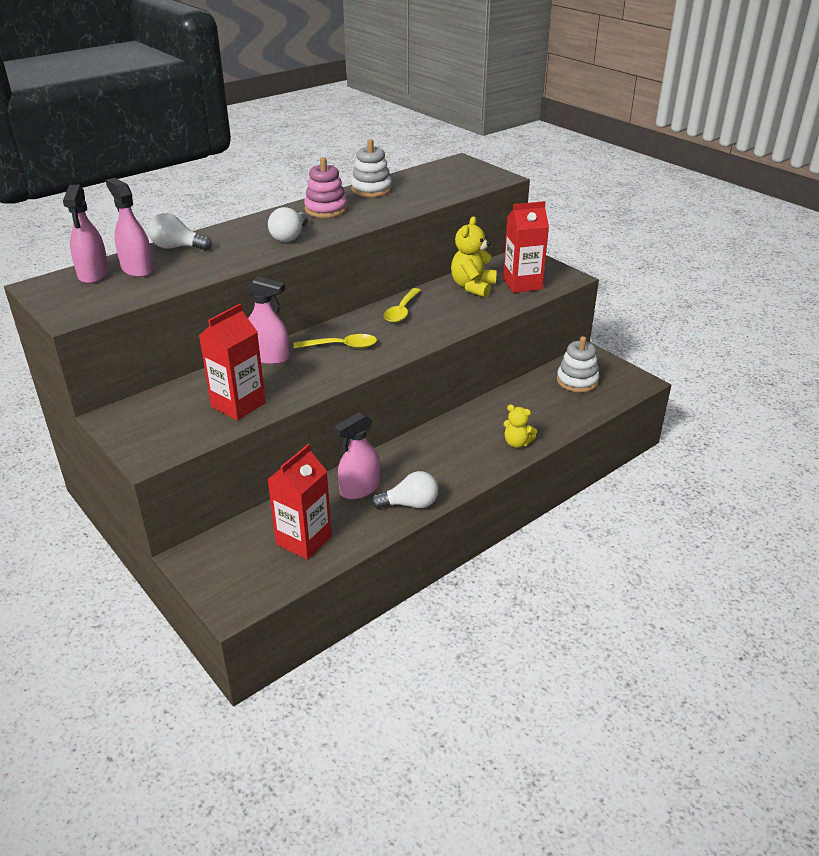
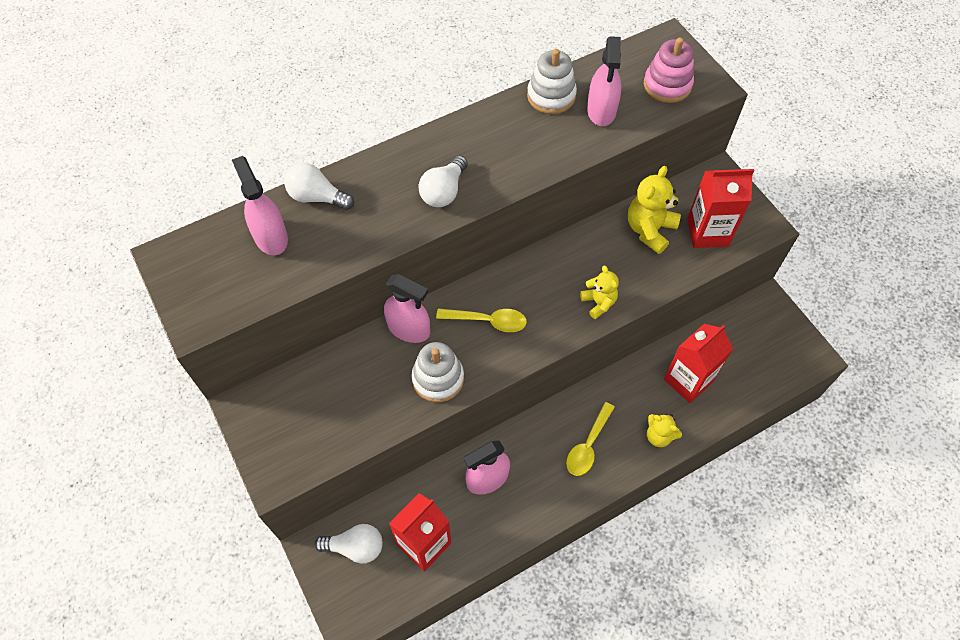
camera: 10 degrees right, 25 degrees up
pink spray bottle [63,185,109,284] -> pink spray bottle moved to [587,36,621,126]
red carton [199,304,266,421] -> red carton moved to [664,324,733,403]
pink stacking toy [304,157,348,218] -> pink stacking toy moved to [644,38,694,103]
white light bulb [371,471,439,509] -> white light bulb moved to [315,524,383,564]
yellow spoon [384,288,421,323] -> yellow spoon moved to [566,402,615,476]
white stacking toy [557,336,600,392] -> white stacking toy moved to [412,342,464,402]
none -> yellow teddy bear [580,265,619,319]

